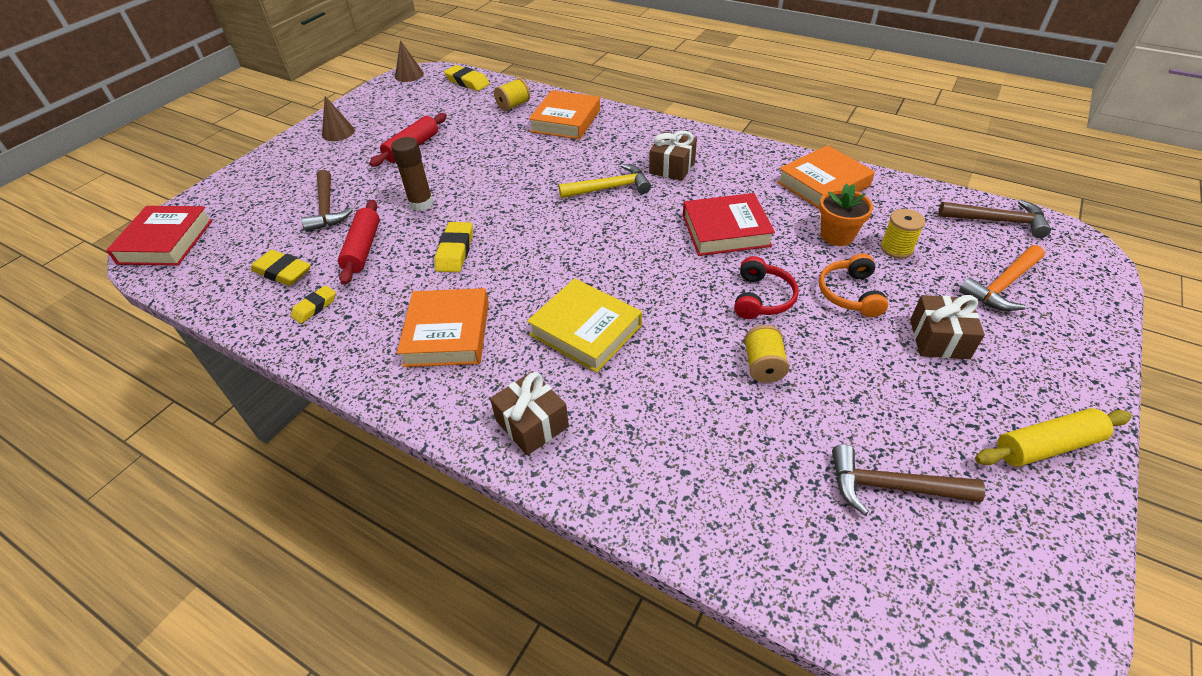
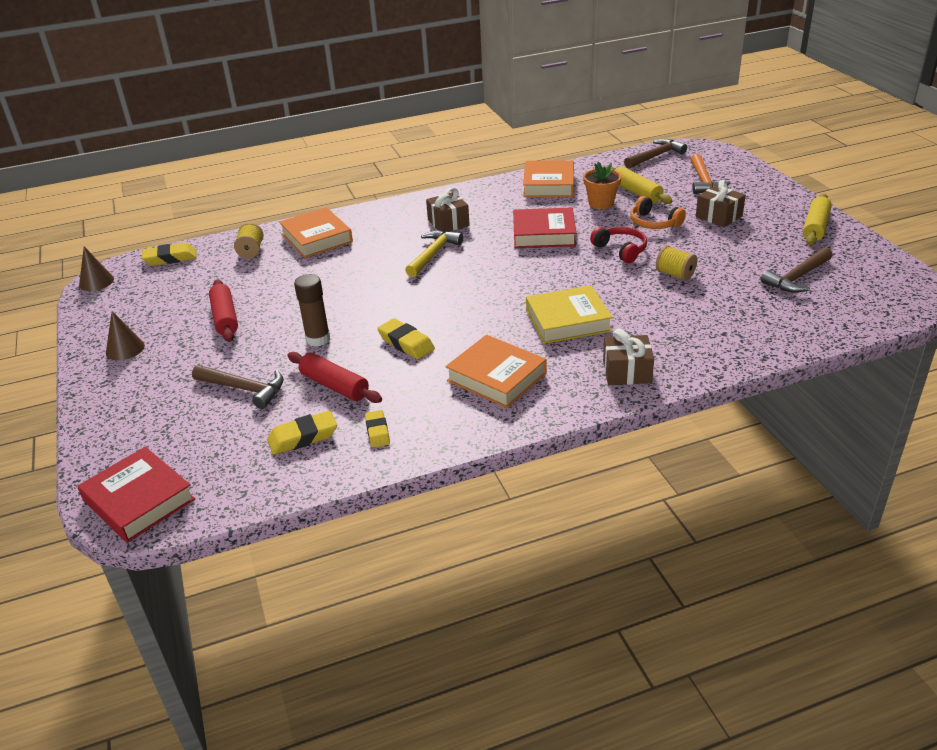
camera: 50 degrees left, 10 degrees down
red book [683,193,775,256] -> red book turned 60 degrees clockwise [513,207,576,248]
yellow spool [880,209,926,259] -> yellow rolling pin [606,166,673,204]

